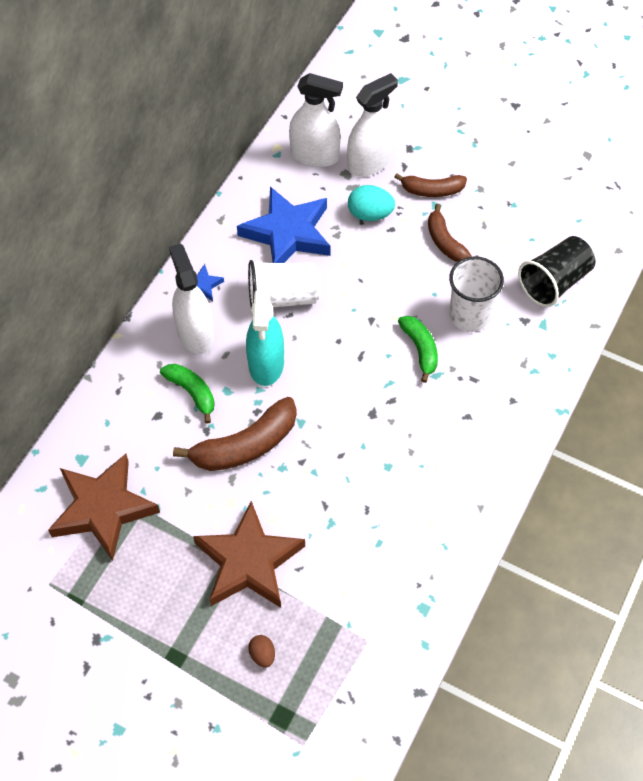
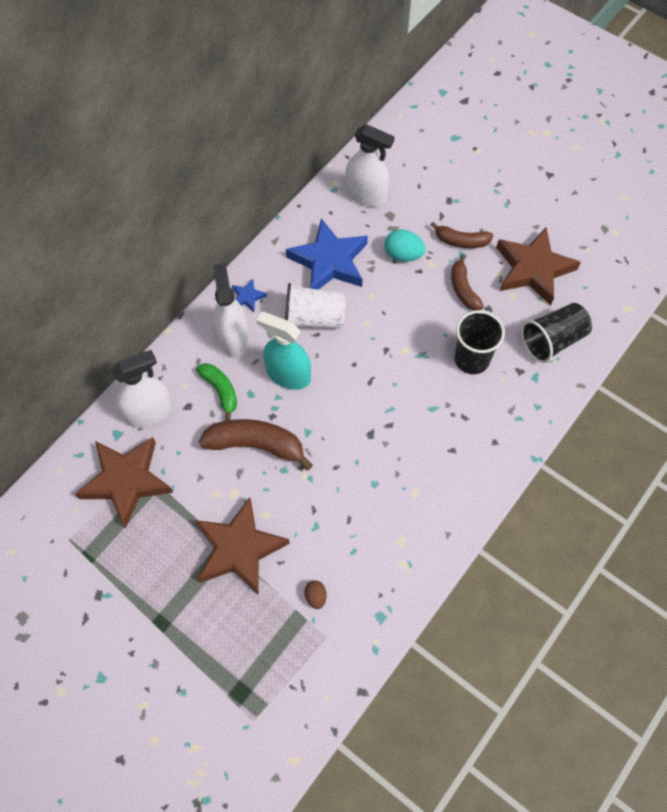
camera: 10 degrees right, 5 degrees up
brown banana [173,397,297,471] -> brown banana turned 150 degrees counterclockwise [199,419,313,471]
turquoise spray bottle [246,288,284,386] -> turquoise spray bottle turned 105 degrees clockwise [256,312,311,390]
brown egg [248,635,275,668] -> brown egg moved to [305,580,327,609]
white spray bottle [347,73,398,177] -> white spray bottle moved to [111,350,172,428]
green banana [398,316,438,383] -> none
white cup [449,256,504,332] -> black cup [454,310,505,374]
none -> brown star [496,227,581,305]

